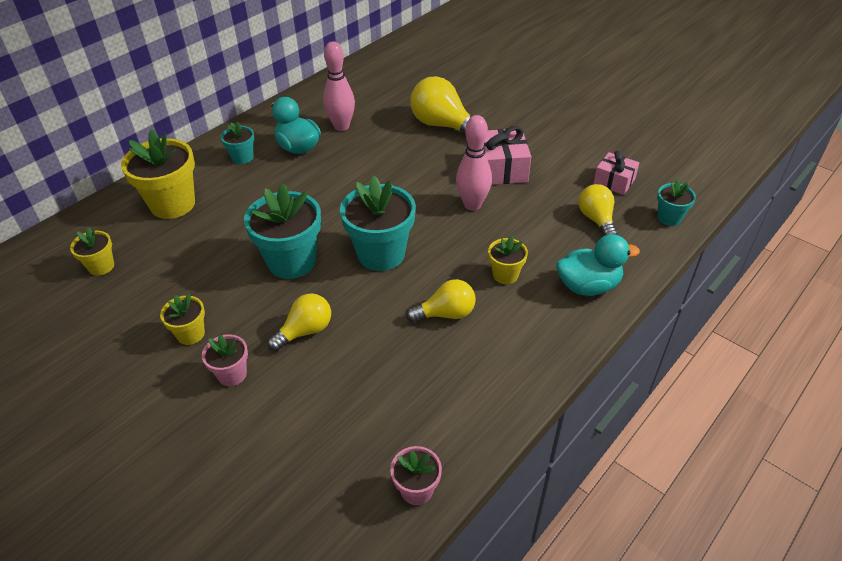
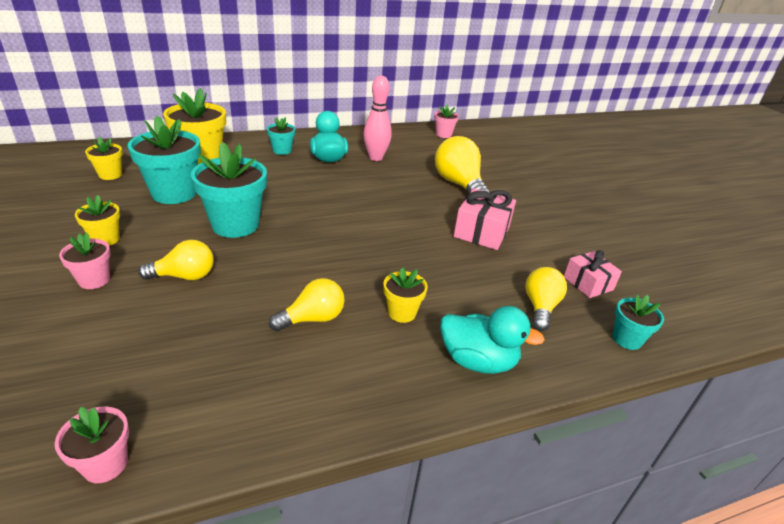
camera: 25 degrees right, 10 degrees down
turquoise flower pot [340,176,416,271] -> turquoise flower pot moved to [127,116,201,204]
yellow light bulb [406,279,476,323] -> yellow light bulb turned 45 degrees counterclockwise [269,278,344,332]
pink bowling pin [456,115,492,211] -> none
none -> pink flower pot [434,104,459,138]

